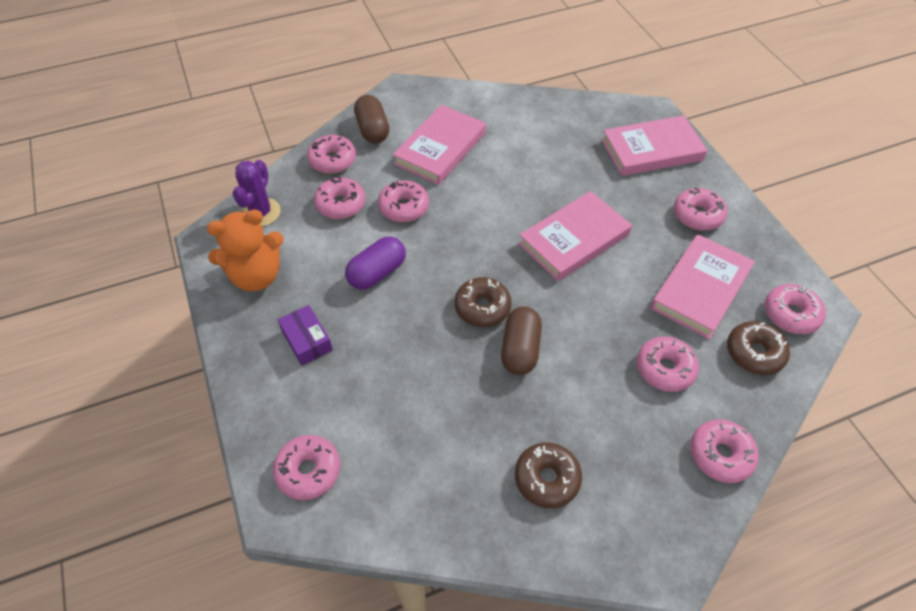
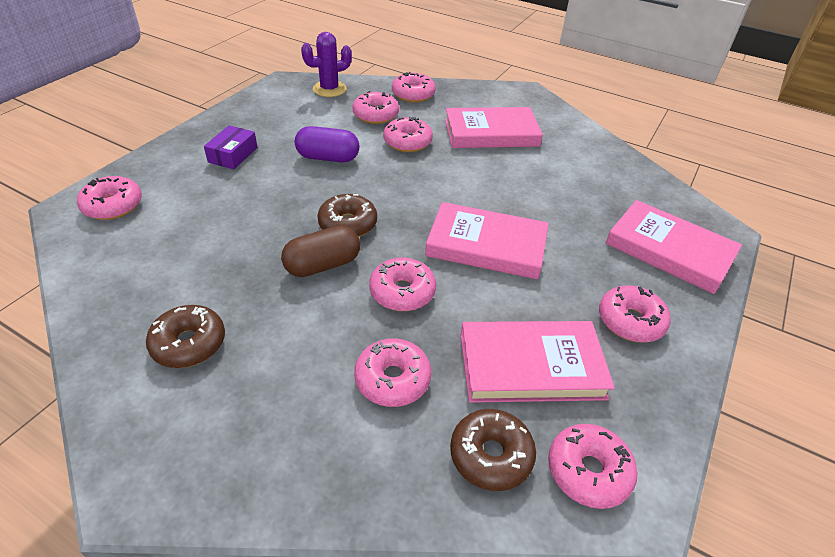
camera: 50 degrees right, 10 degrees down
orange teddy bear [207,210,284,291] -> none
brown capsule [354,95,389,144] -> none
pink donut [690,419,759,483] -> pink donut moved to [369,258,436,311]

